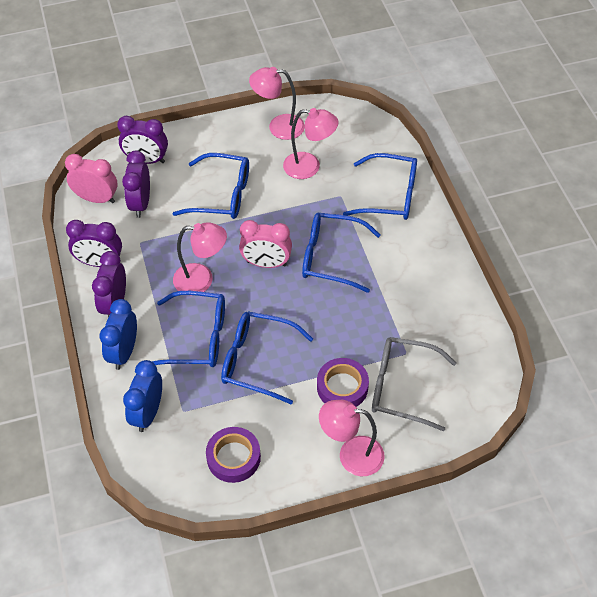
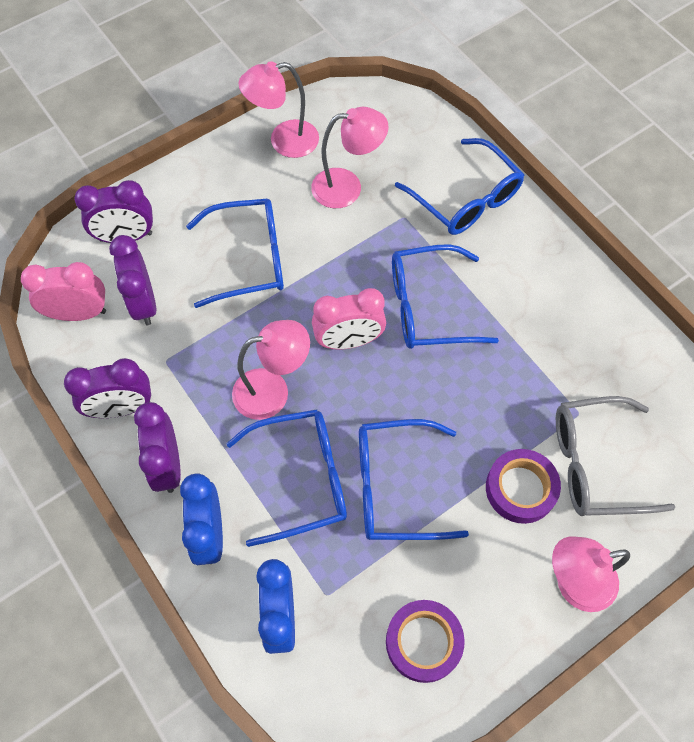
camera: 20 degrees left, 10 degrees up
blue glasses [343,153,417,220] -> blue glasses turned 60 degrees clockwise [395,138,524,235]

